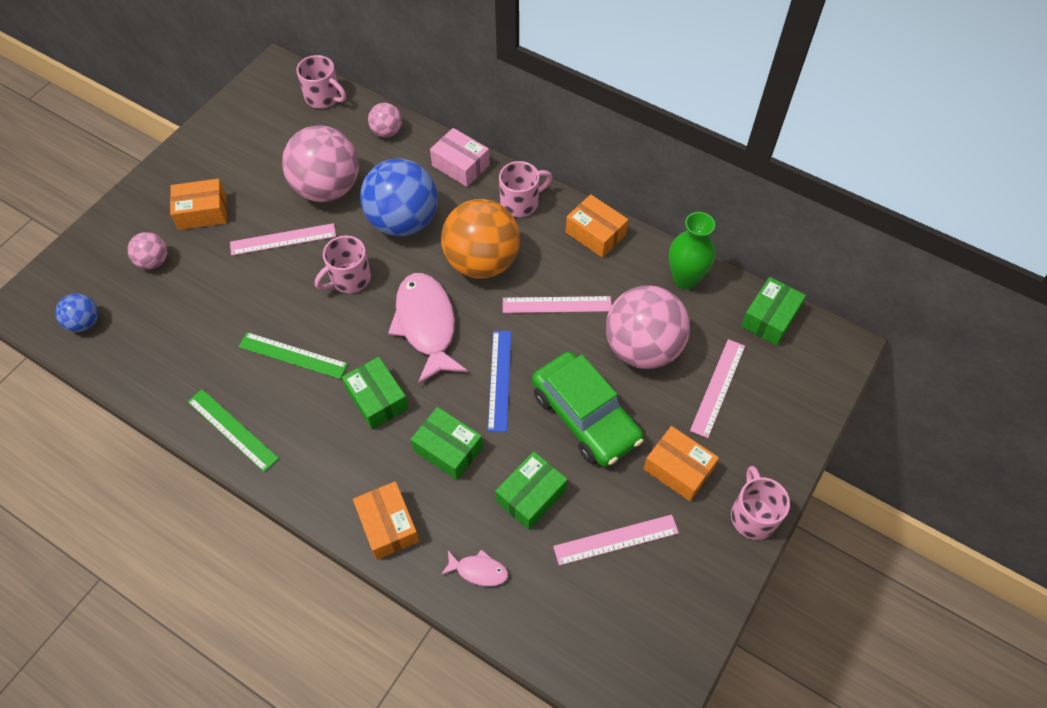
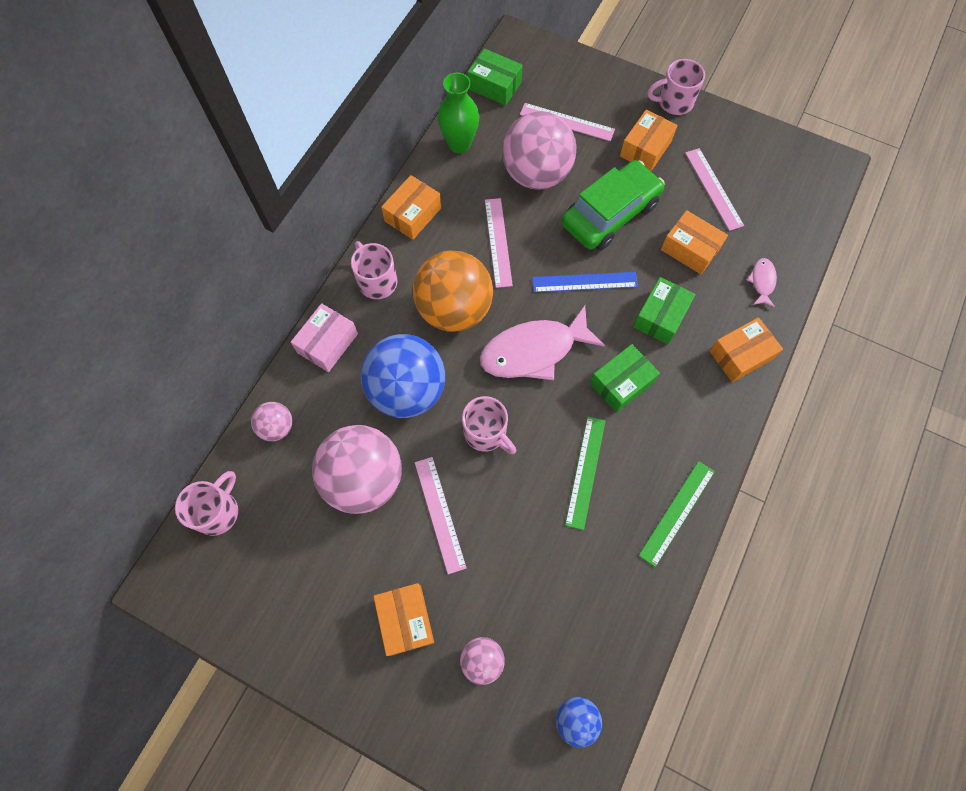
camera: 95 degrees left, 10 degrees up
green box [495,452,568,530] -> orange box [661,210,728,274]

